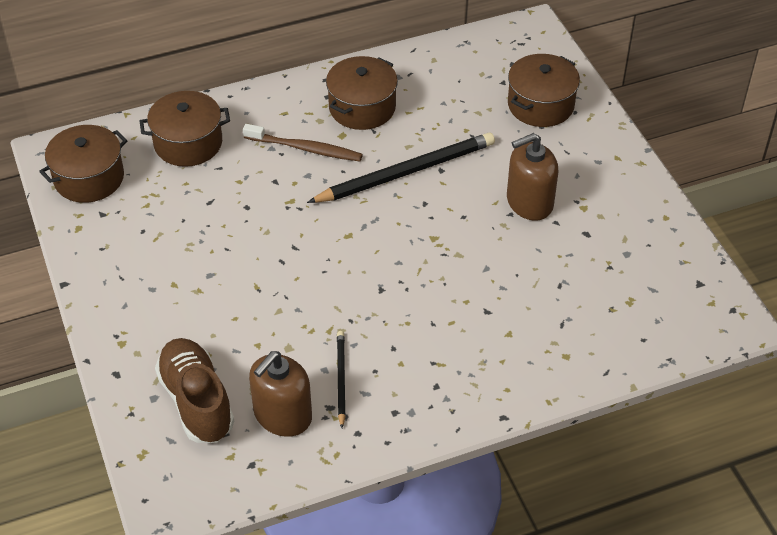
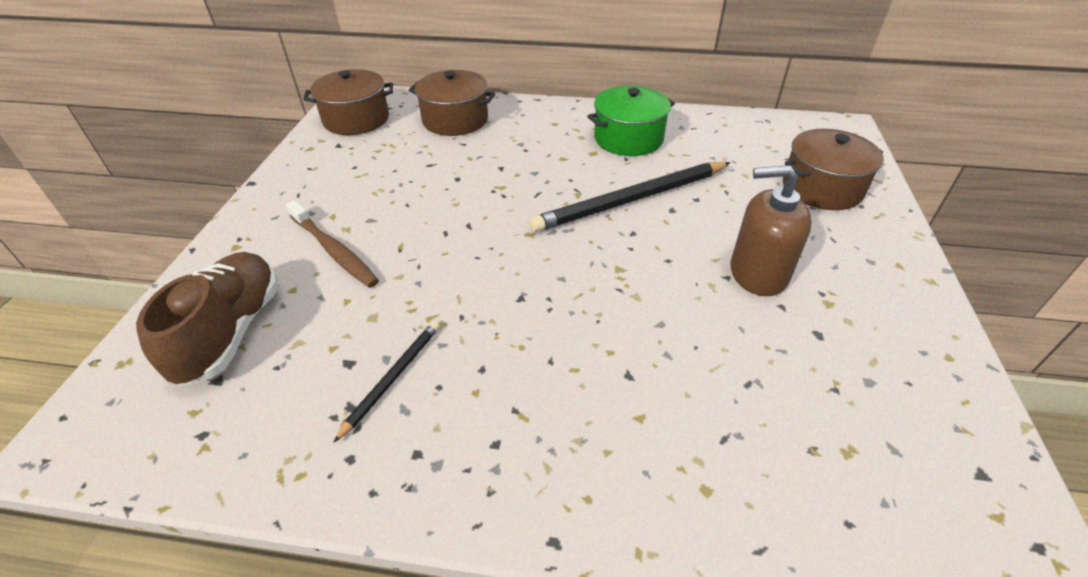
camera: 30 degrees right, 5 degrees down
brown toothbrush [243,124,363,161] -> brown toothbrush moved to [286,200,379,288]
brown soap dispenser [249,351,312,437] -> none
black pencil [307,132,495,203] -> black pencil turned 150 degrees clockwise [529,162,731,232]
brown pot [326,56,398,130] -> green pot [587,86,675,156]

